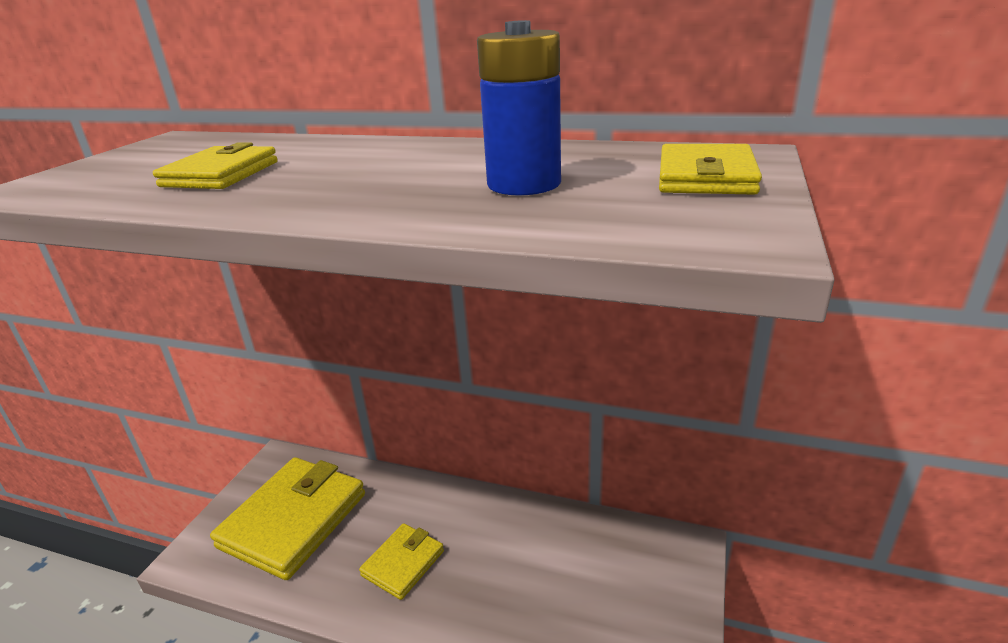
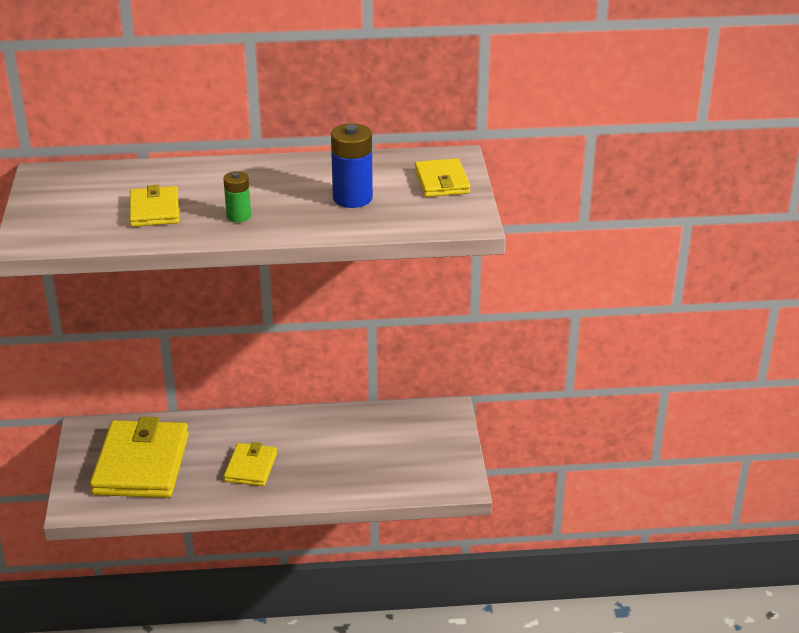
camera: 25 degrees left, 5 degrees up
none -> green battery [223,171,251,223]

